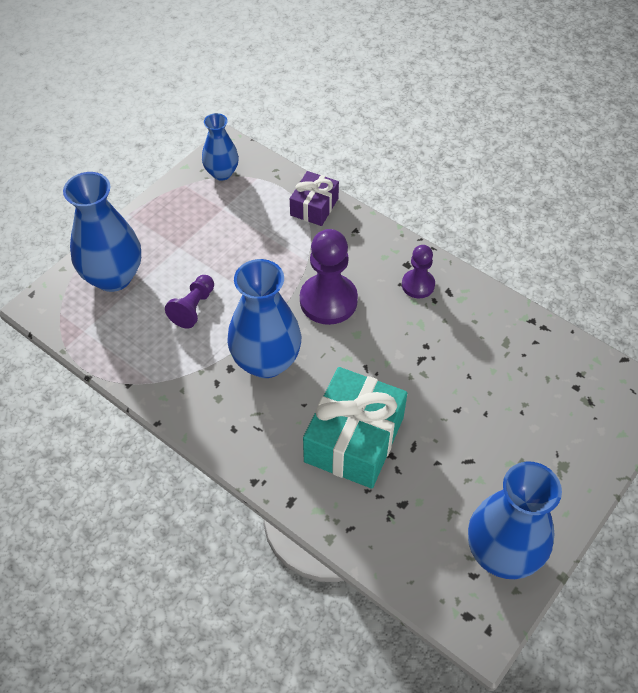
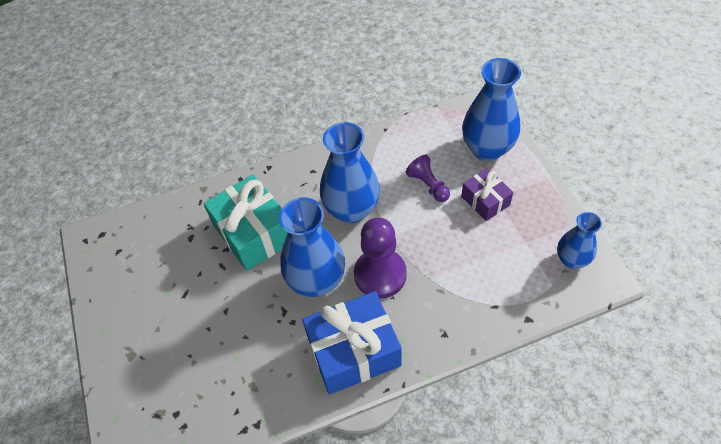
camera: 125 degrees right, 0 degrees up
purple gift [290,171,339,226] -> purple gift moved to [461,168,513,221]
purple pawn [402,245,435,298] -> blue gift [302,291,402,394]
blue vase [468,462,562,579] -> blue vase moved to [279,197,345,297]

